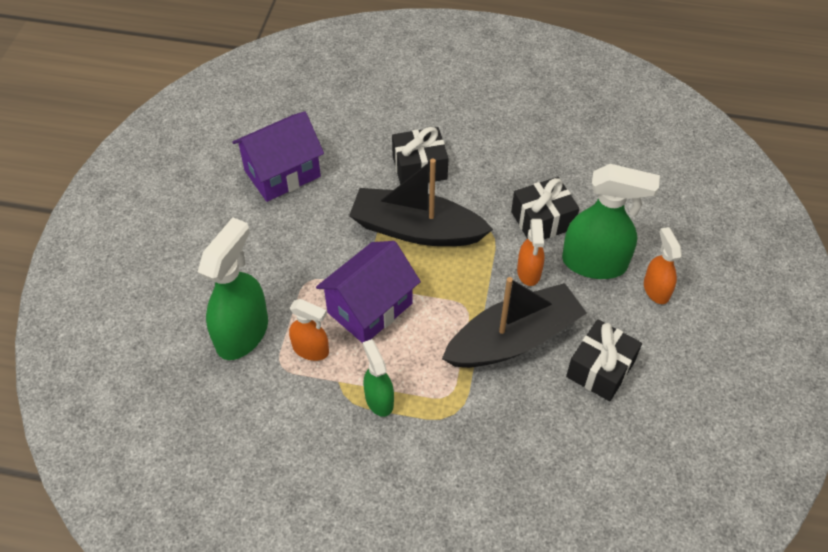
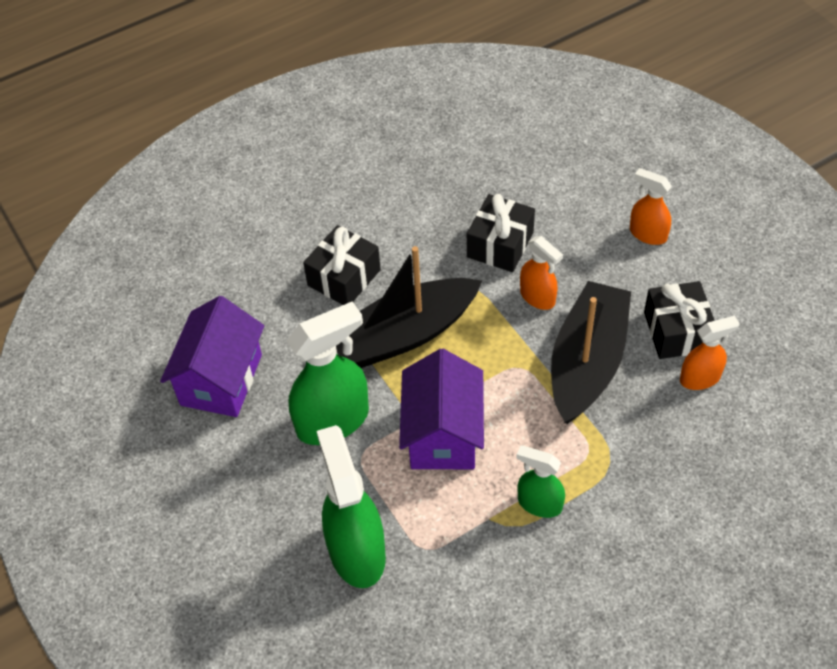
camera: 40 degrees left, 0 degrees up
orange spray bottle [289,299,329,361] -> orange spray bottle moved to [680,316,740,390]
green spray bottle [562,164,660,279] -> green spray bottle moved to [287,301,369,445]

